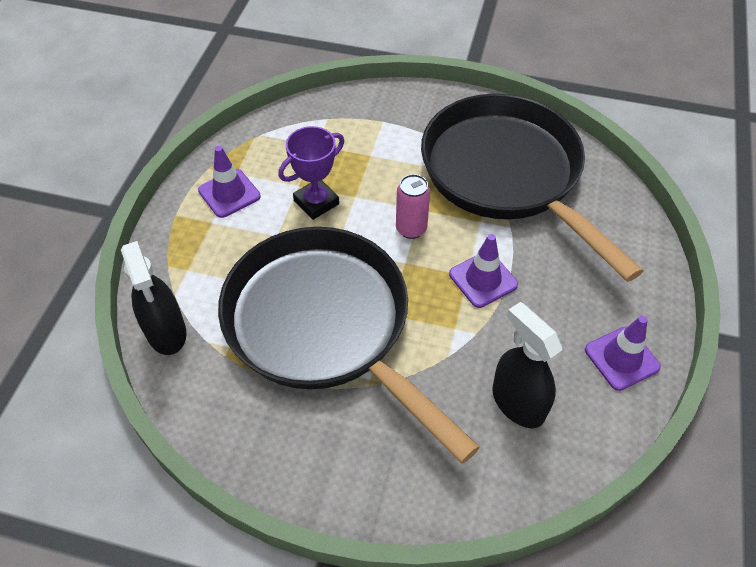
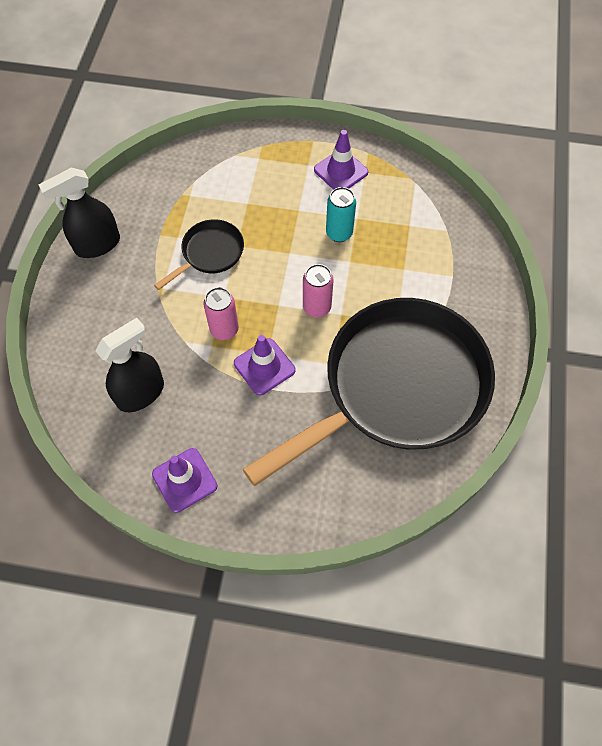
camera: 85 degrees right, 10 degrees up
black spray bottle [121,241,186,355] -> black spray bottle moved to [39,168,120,258]
black pan [218,227,480,464] -> black pan [154,219,244,290], size x0.42
purple trophy [278,126,344,220] -> turquoise can [326,187,356,242]
none -> pink can [204,287,239,340]

